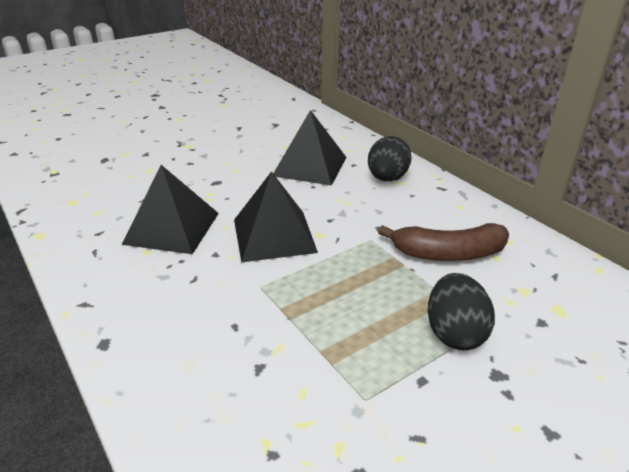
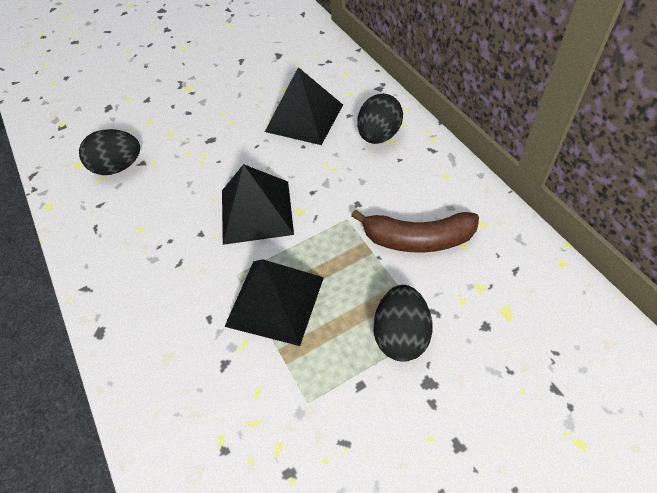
camera: 10 degrees right, 20 degrees up
black pyramid [121,165,219,254] -> black pyramid moved to [224,259,324,346]
none -> black egg [79,129,140,175]

